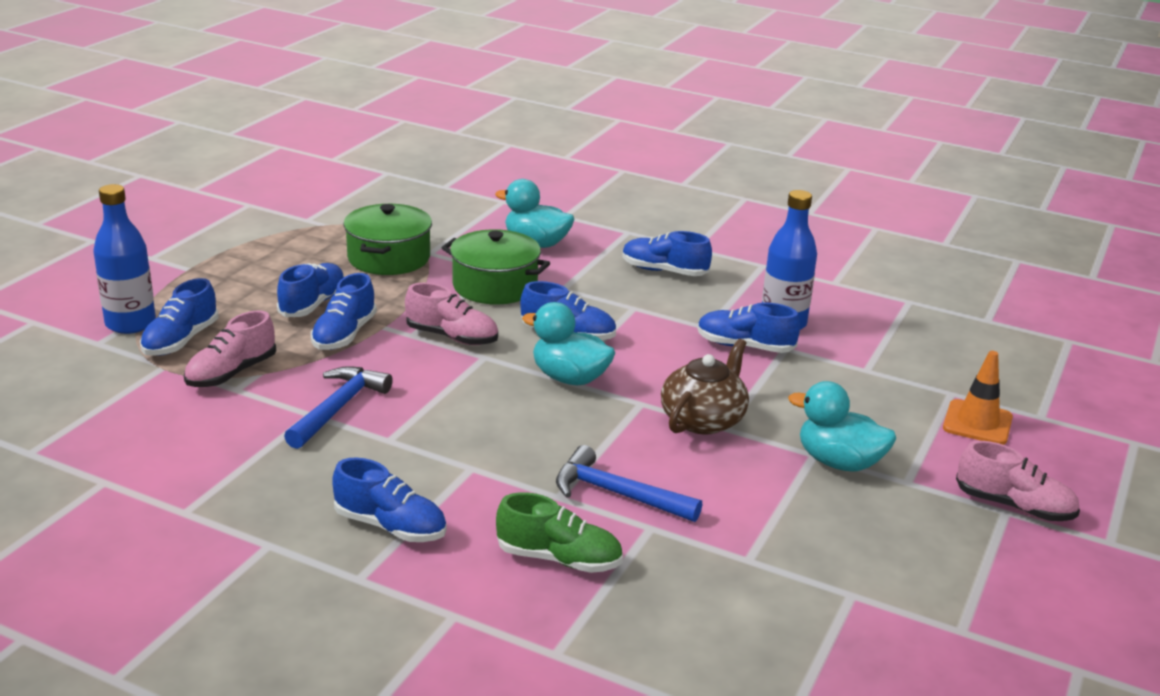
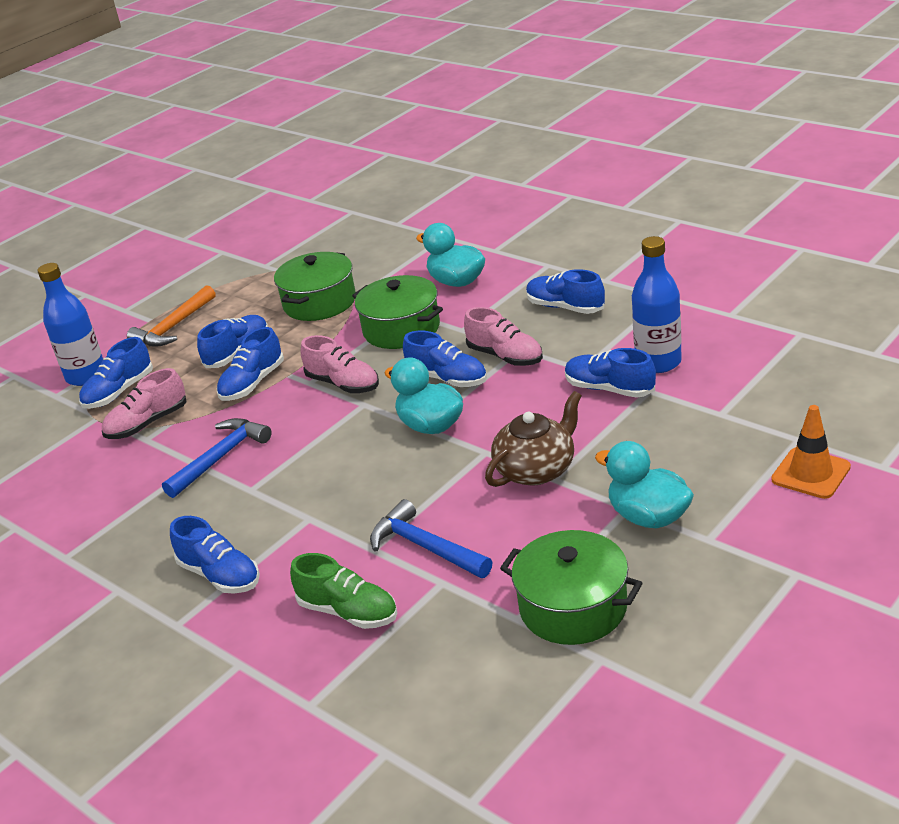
camera: 20 degrees right, 5 degrees up
pink shoe [956,441,1080,521] -> pink shoe moved to [464,307,543,366]
none -> orange hammer [127,285,215,346]
none -> green pot [500,530,642,645]

